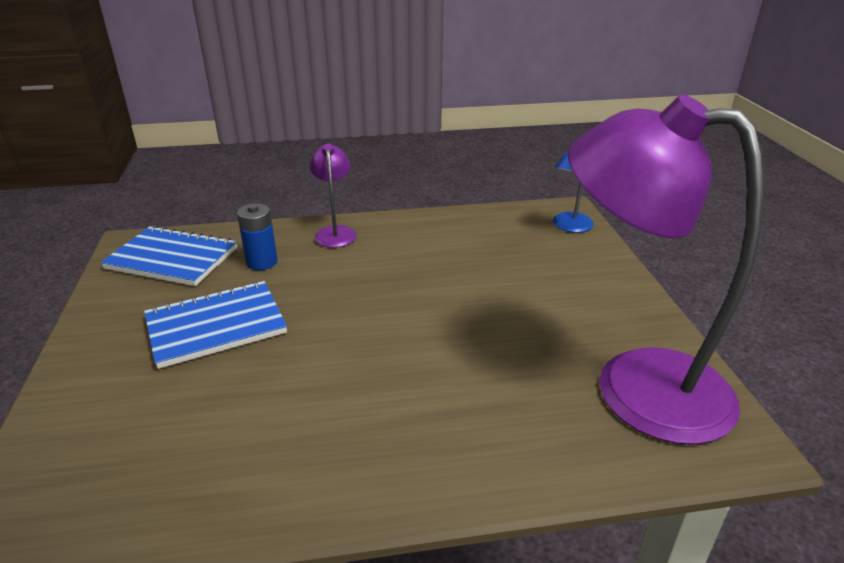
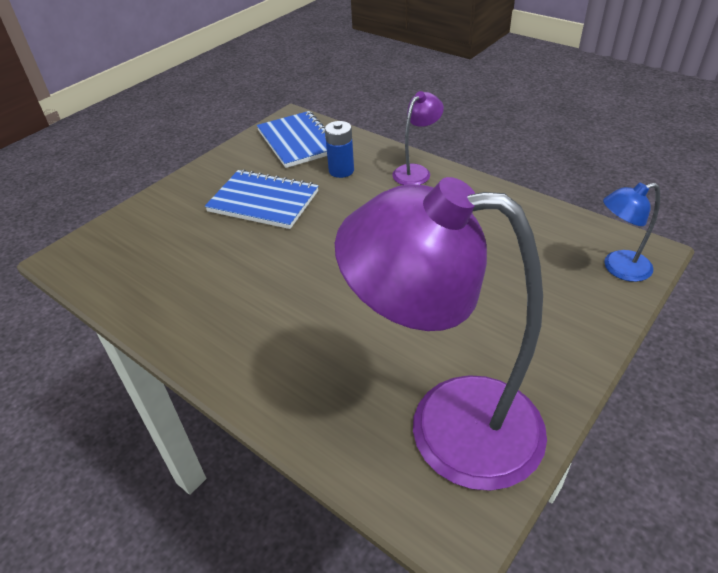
camera: 50 degrees right, 10 degrees up
purple lamp [568,94,764,445] -> purple lamp turned 60 degrees counterclockwise [335,177,547,491]

